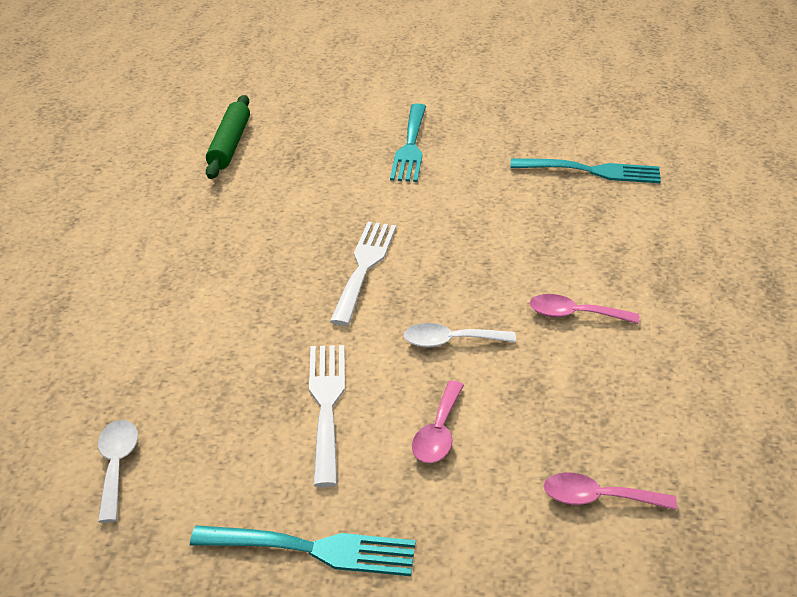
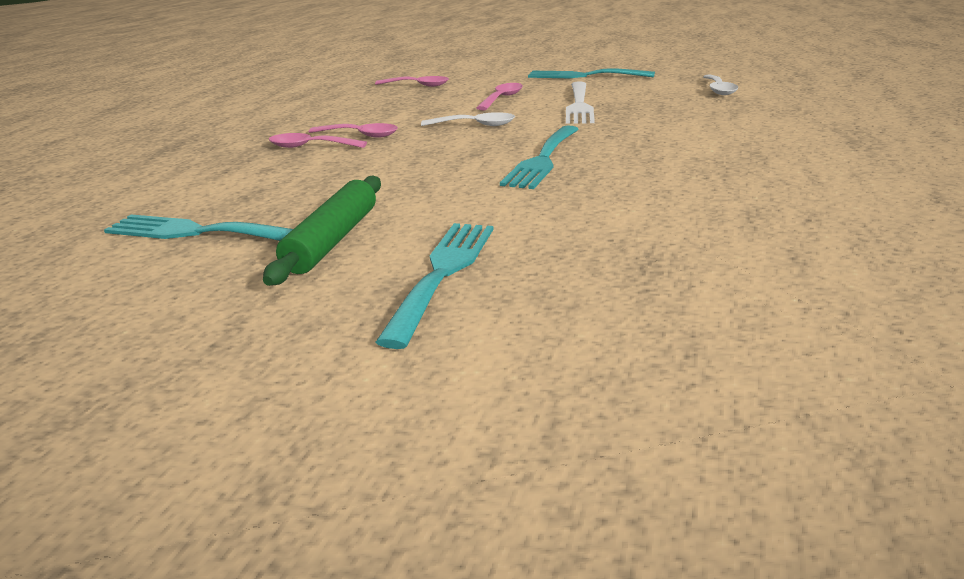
camera: 170 degrees left, 10 degrees down
green rolling pin [206,95,250,179] -> green rolling pin moved to [263,175,381,286]
white fork [330,222,396,326] -> turquoise fork [500,125,579,189]
none -> pink spoon [269,133,367,148]

